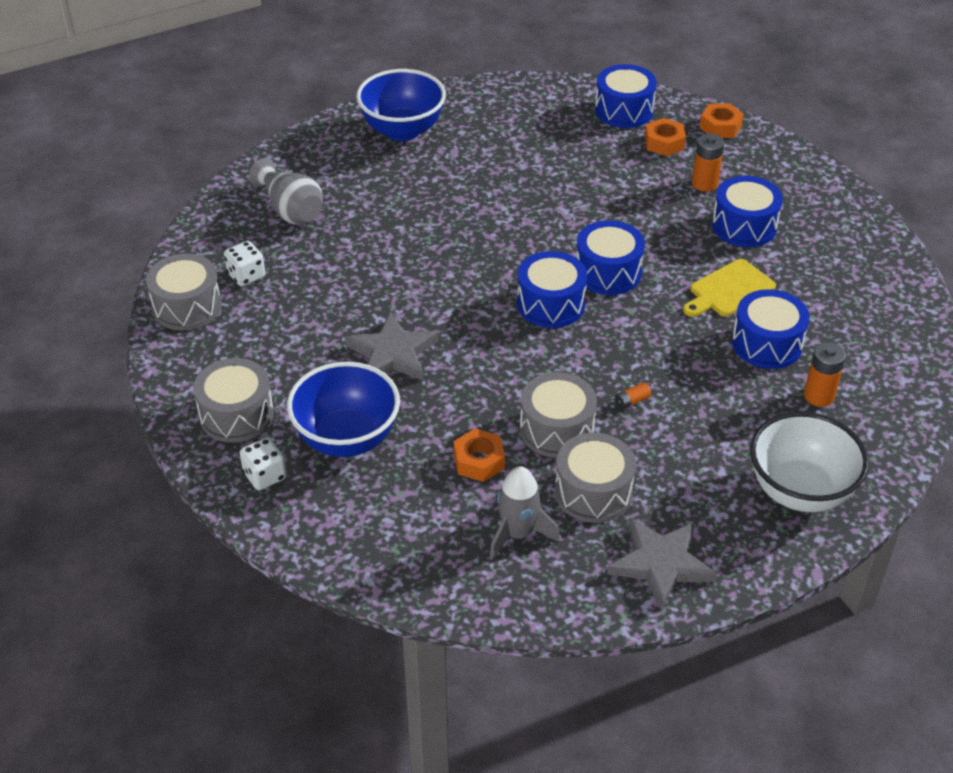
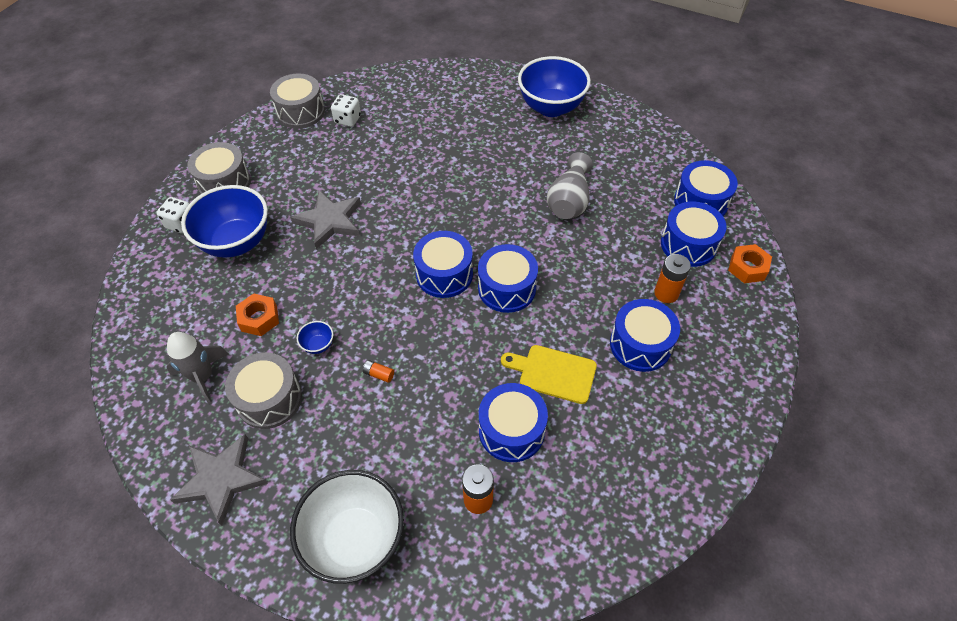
camera: 55 degrees right, 10 degrees up
grey vase [249,158,323,225] -> grey vase moved to [547,152,593,219]
grey drum [520,372,597,458] -> blue bowl [297,321,333,354]
orange nut [645,118,686,156] -> blue drum [661,201,727,267]

